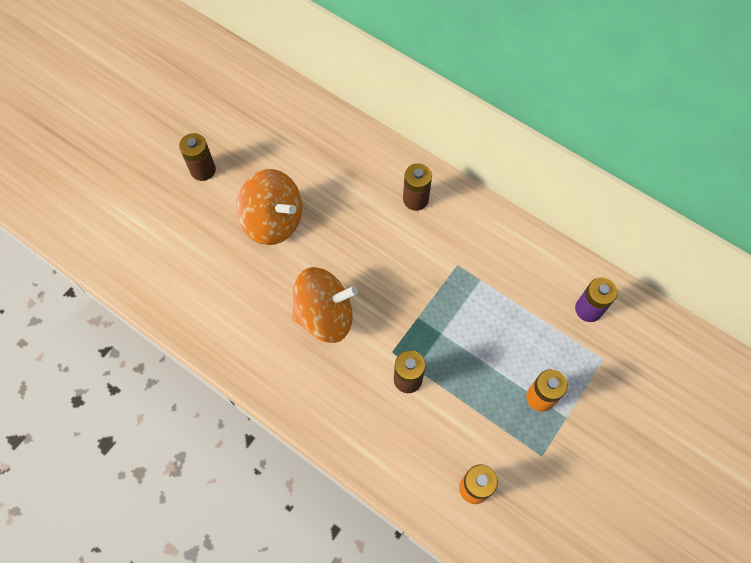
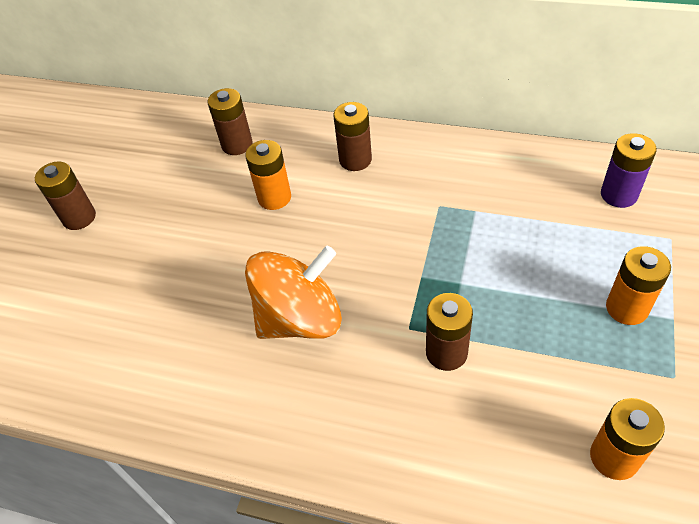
camera: 15 degrees left, 15 degrees down
orange spinning top [236,169,302,245] -> none
none -> brown battery [208,88,252,155]
none -> orange battery [245,140,291,210]

